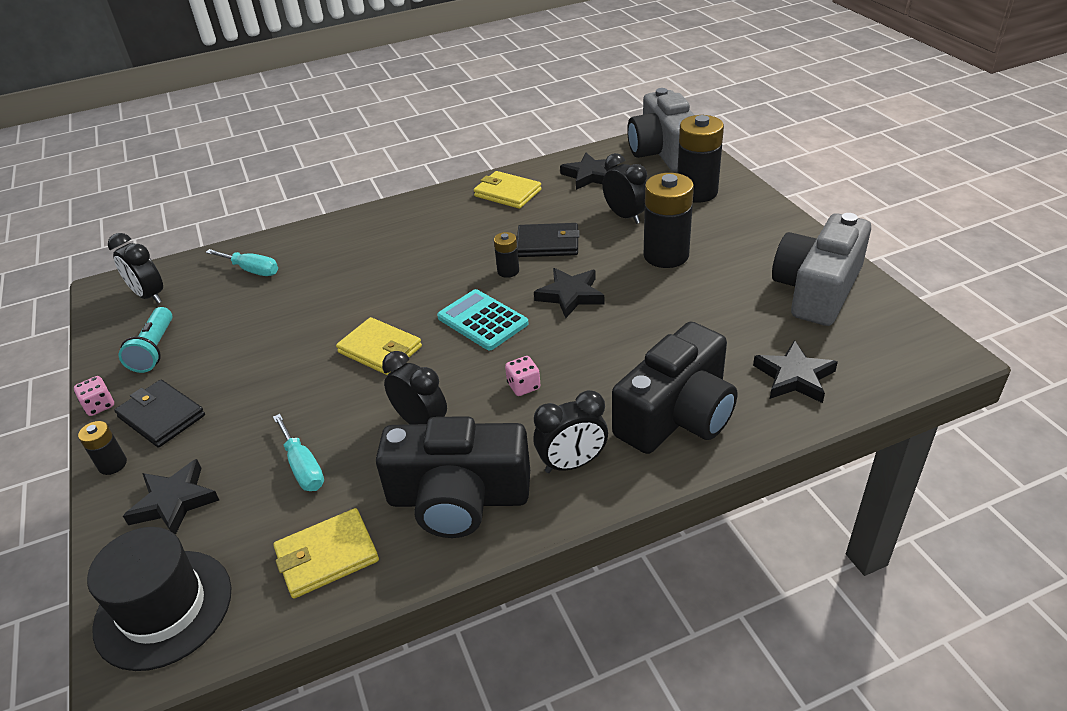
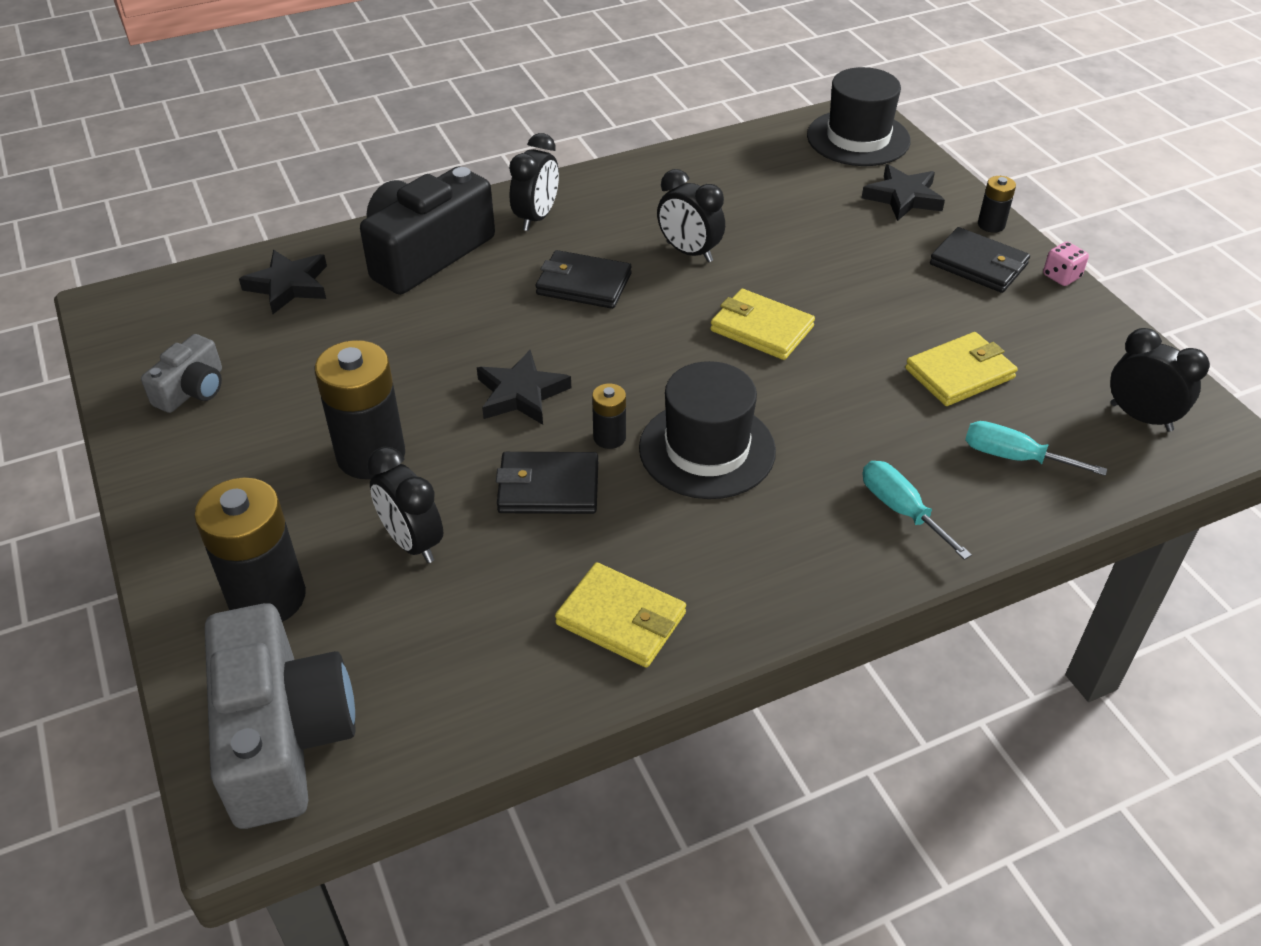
camera: 175 degrees right, 5 degrees up
turquoise flashlight [119,307,172,373] -> none
turquoise screwdriver [273,414,324,491] -> turquoise screwdriver moved to [862,461,972,560]
yellow wallet [273,508,379,599] -> yellow wallet moved to [905,332,1018,406]
black camera [376,416,530,538] -> none
turquoise calculator [437,289,529,350] -> none
pink dice [505,356,541,396] -> black wallet [536,250,631,309]
black clock [533,390,608,473] -> black clock turned 135 degrees clockwise [509,133,559,231]
black star [560,153,617,190] -> none
grey camera [772,213,871,326] -> grey camera [141,334,222,413], size x0.51
none -> black hat [639,361,776,499]

